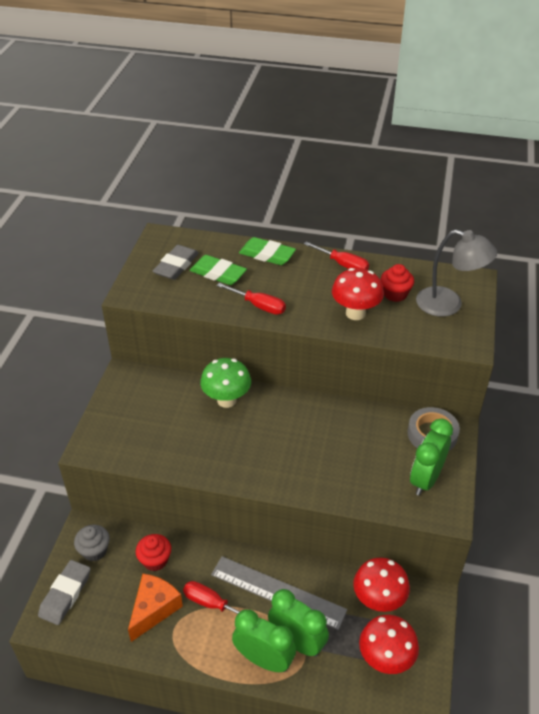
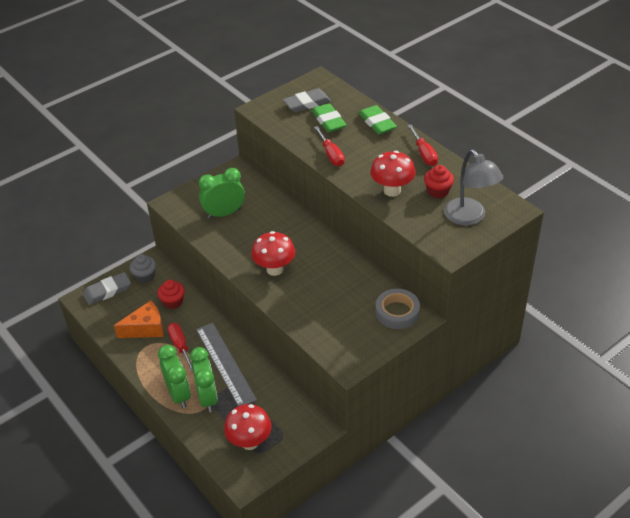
camera: 40 degrees right, 0 degrees up
green mushroom [200,358,251,408] -> none
red mushroom [353,557,410,612] -> red mushroom moved to [251,231,295,276]
green clock [410,418,453,496] -> green clock moved to [199,168,245,219]

